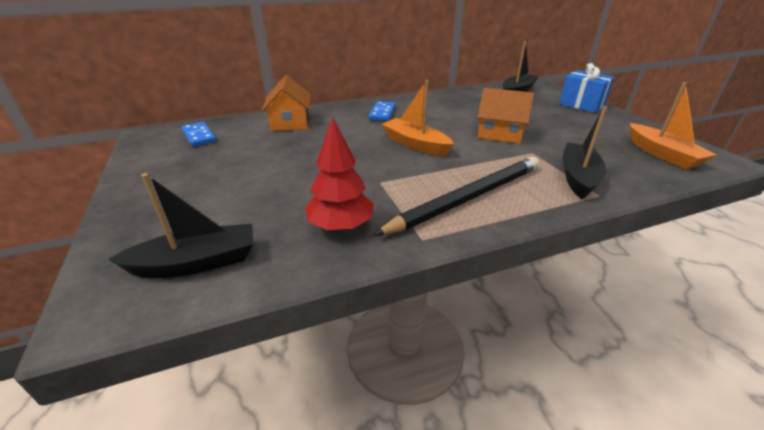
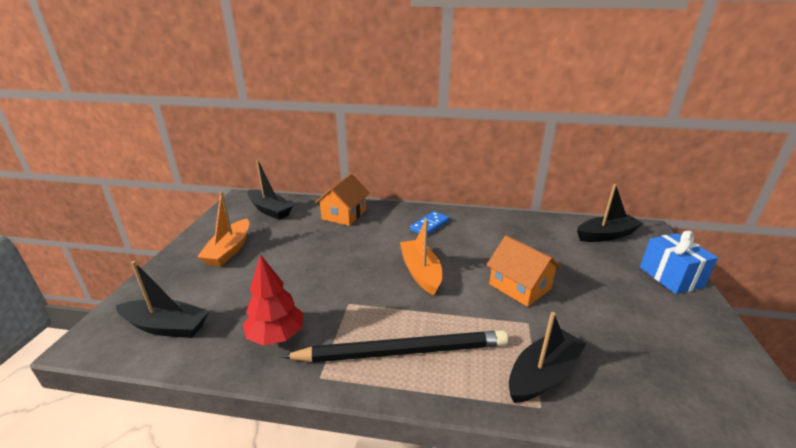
camera: 30 degrees right, 5 degrees down
blue domino [182,122,216,147] -> black boat [248,160,293,220]
orange boat [630,82,717,169] -> orange boat moved to [197,192,249,267]

